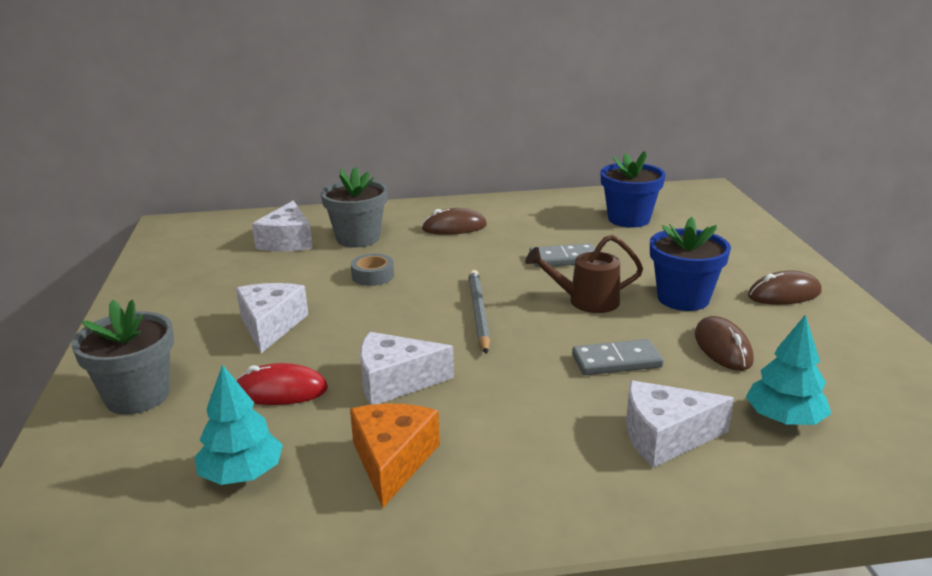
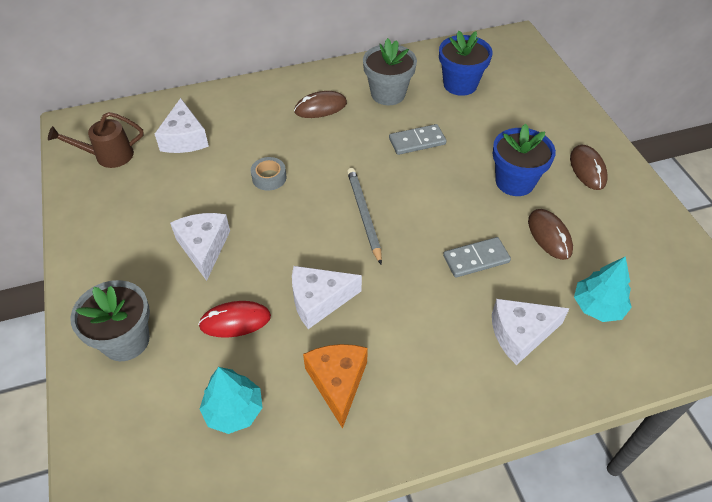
camera: 10 degrees left, 25 degrees up
grey flower pot [321,167,388,248] -> grey flower pot moved to [363,38,417,105]
brown watering can [525,235,643,313] -> brown watering can moved to [48,112,143,168]
brown mouse [748,270,822,305] -> brown mouse turned 75 degrees counterclockwise [570,145,608,190]

